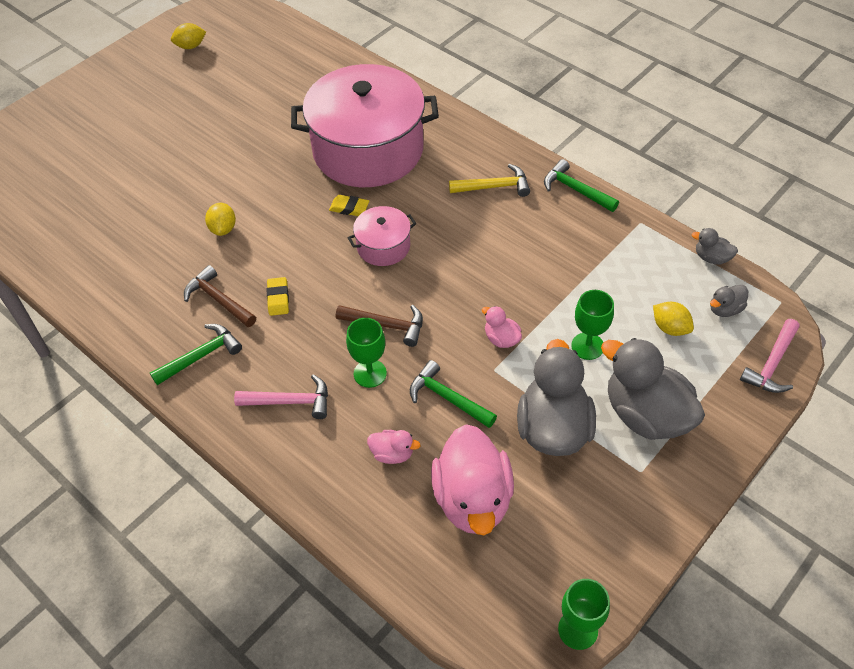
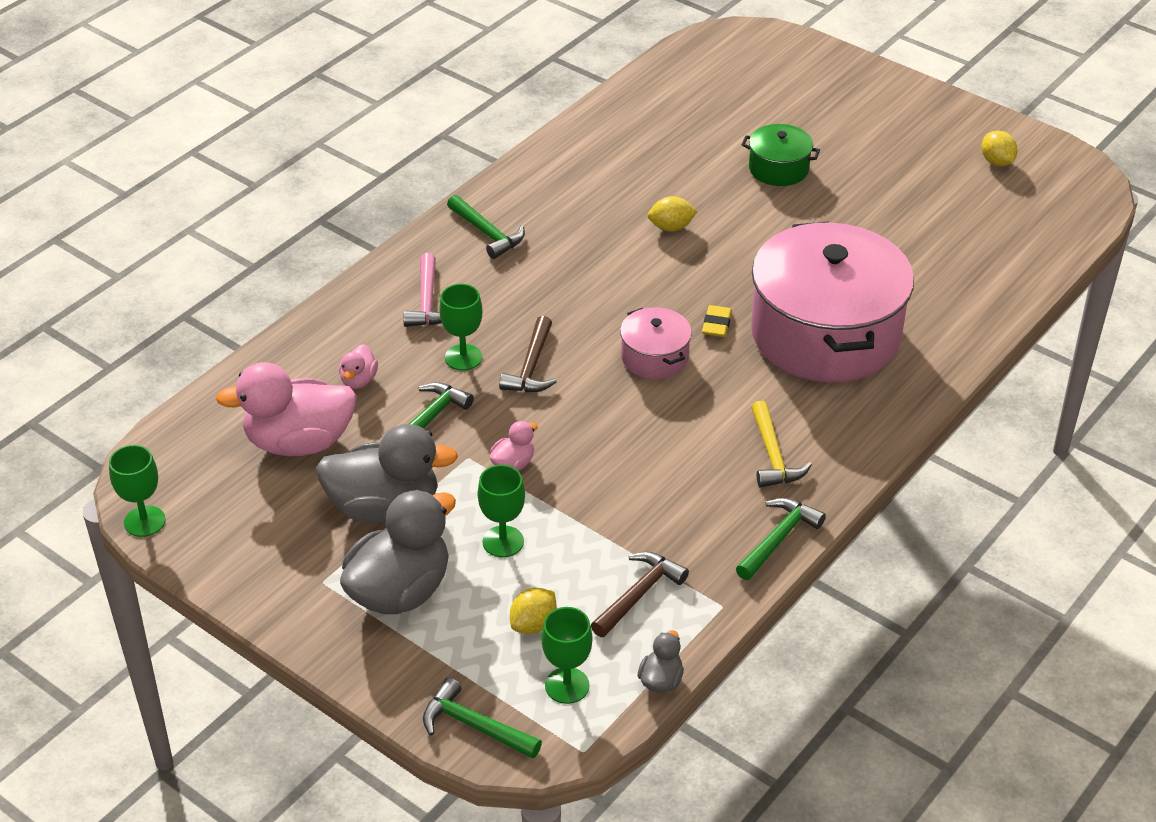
camera: 85 degrees right, 10 degrees down
brown hammer [184,265,256,327] -> brown hammer moved to [591,552,689,637]
yellow eraser [267,277,289,316] -> none
grey duck [710,285,748,317] -> green goblet [541,607,593,704]
pink hammer [740,319,799,393] -> green hammer [423,678,542,759]
none -> green pot [742,124,820,186]

